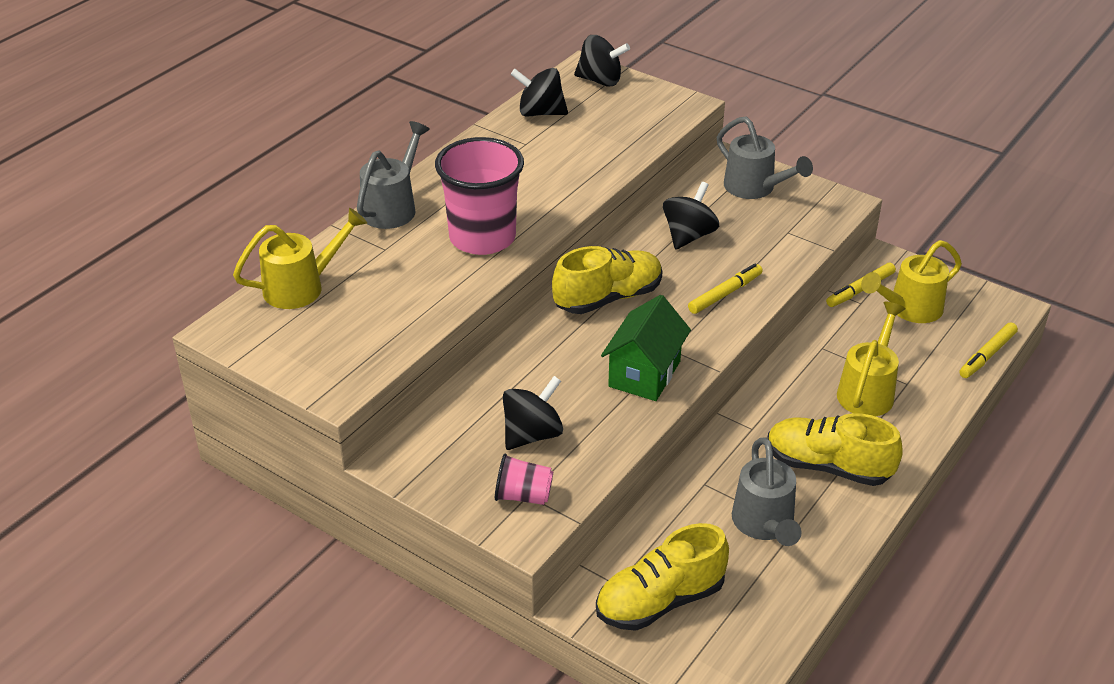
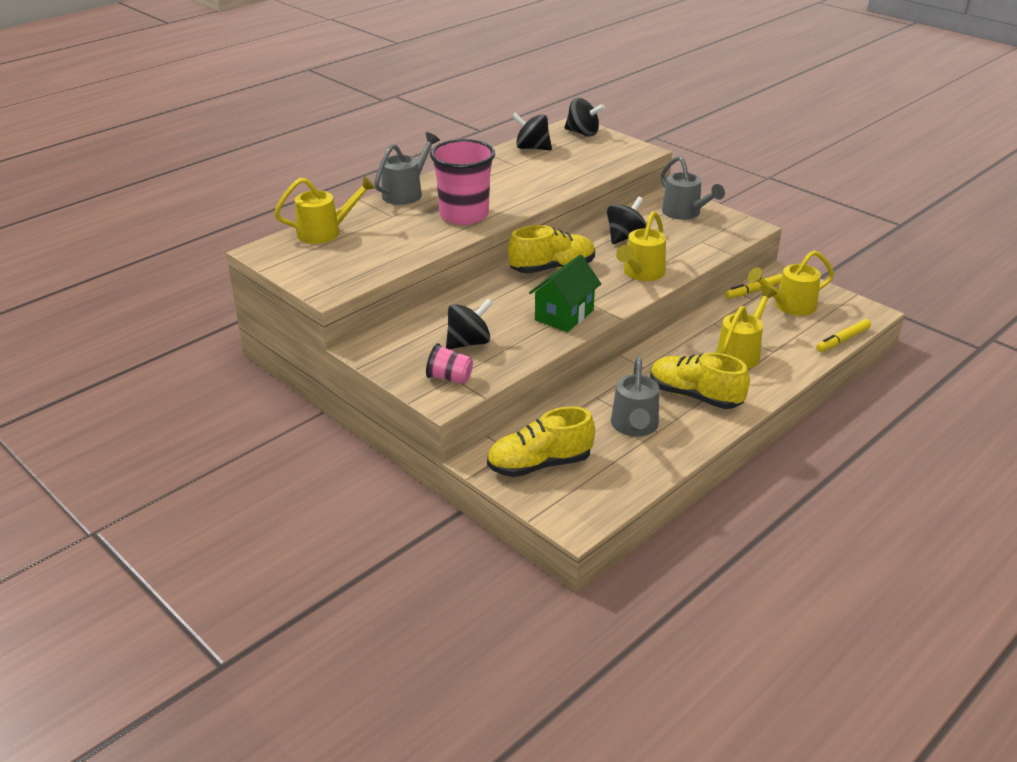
camera: 10 degrees right, 5 degrees down
yellow marker [688,264,763,314] -> yellow watering can [616,211,666,281]

